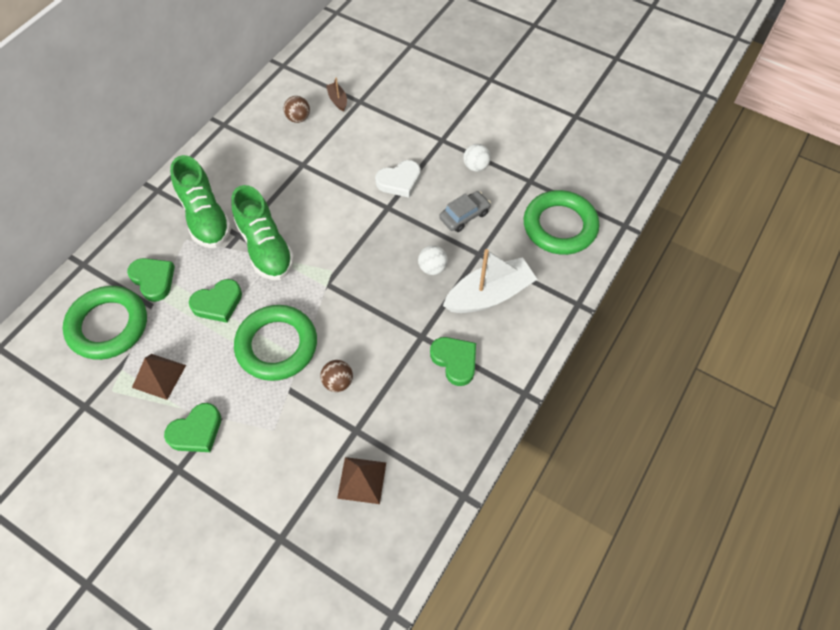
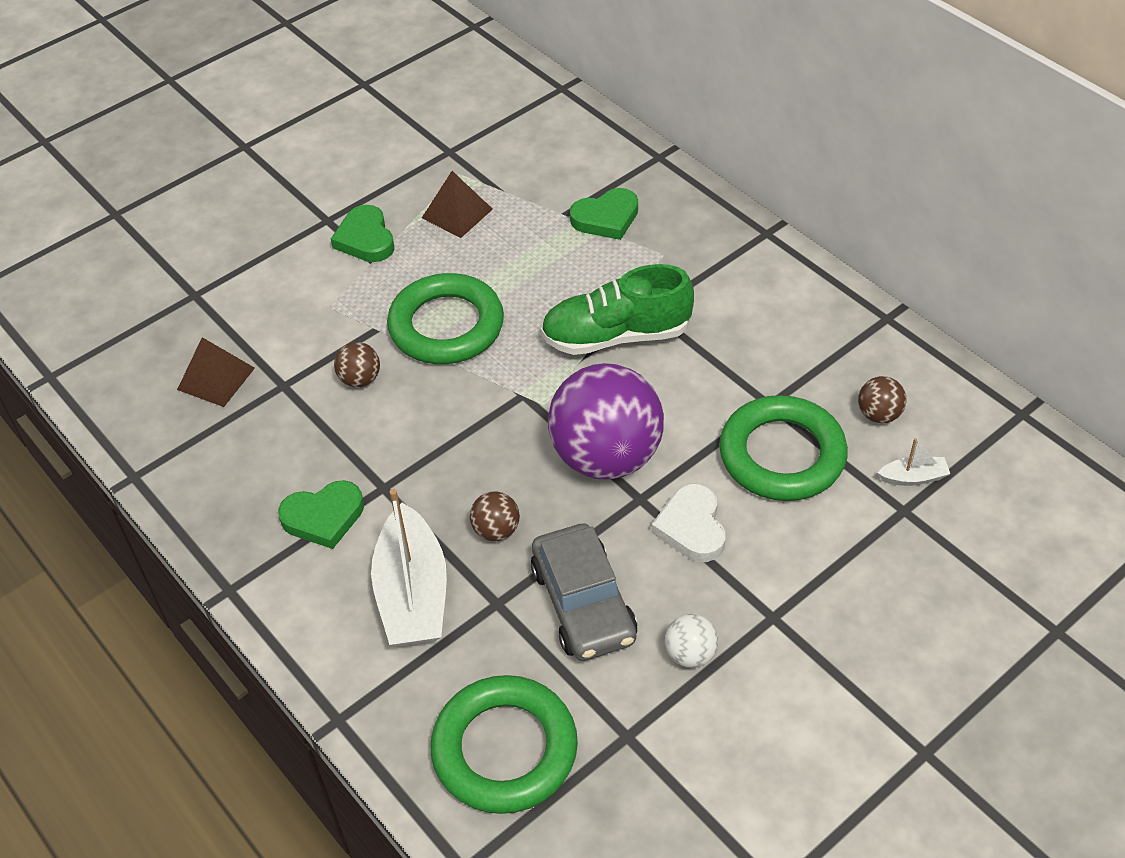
camera: 110 degrees right, 10 degrees down
green ring [63,286,147,360] -> green ring moved to [719,395,848,501]
green shoe [170,155,231,248] -> none
green heart [189,279,242,323] -> none
brown boat [326,77,347,112] -> white boat [878,438,950,486]
white ball [418,245,448,275] -> brown ball [470,492,520,541]
grey car [439,191,491,232] -> grey car [531,523,637,661], size x1.56
none -> purple ball [548,363,664,480]

